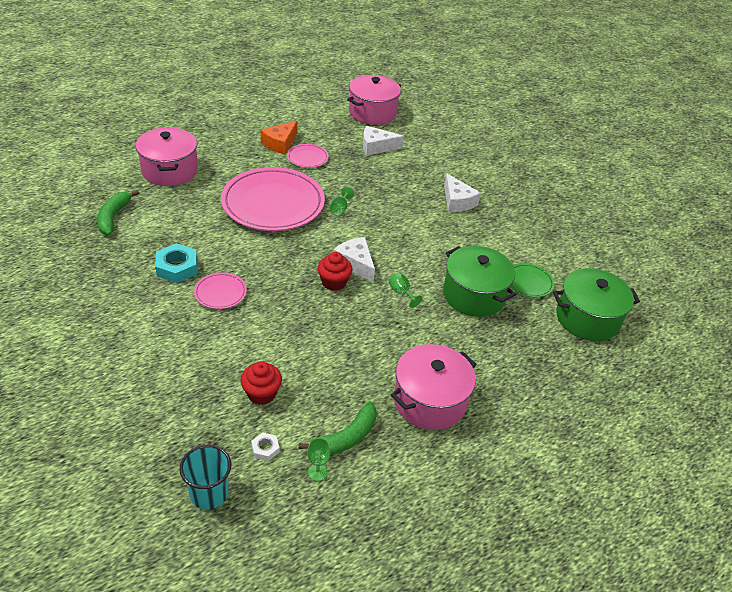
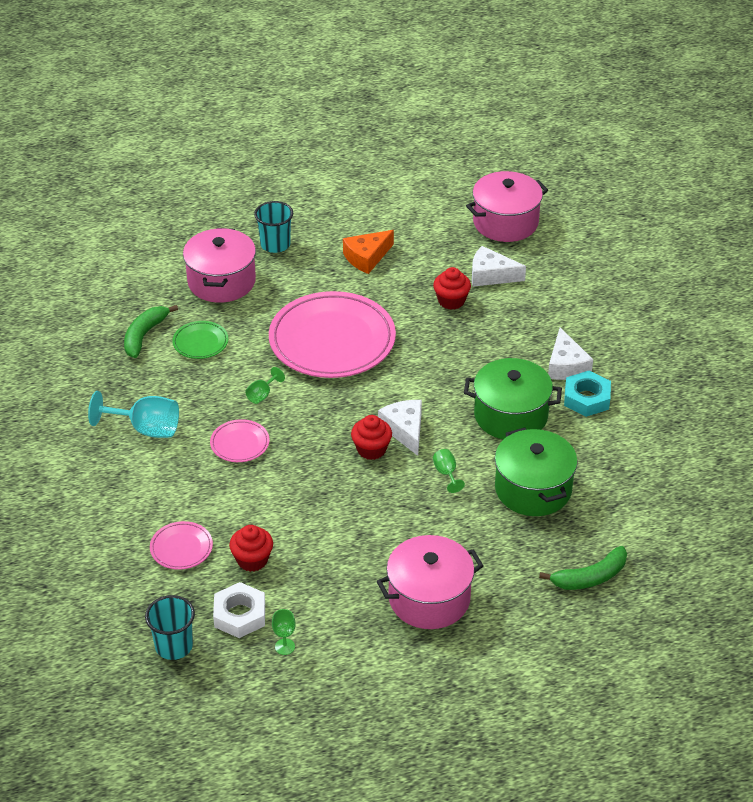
camera: 20 degrees right, 0 degrees up
turquoise nut [155,243,197,283] -> turquoise nut moved to [564,371,611,417]
white nut [251,432,279,461] -> white nut [213,582,265,638], size x1.92
pink plate [287,144,329,168] -> pink plate moved to [150,521,213,570]
green banana [299,402,376,455] -> green banana moved to [539,546,627,590]
green goblet [330,187,354,215] -> green goblet moved to [245,367,285,404]
green plate [511,263,554,297] -> green plate moved to [172,321,228,359]
green pot [553,268,640,341] -> green pot moved to [464,358,562,440]
none -> turquoise goblet [88,391,179,438]
none -> turquoise cup [254,201,293,253]
none -> red cupcake [433,267,471,310]

